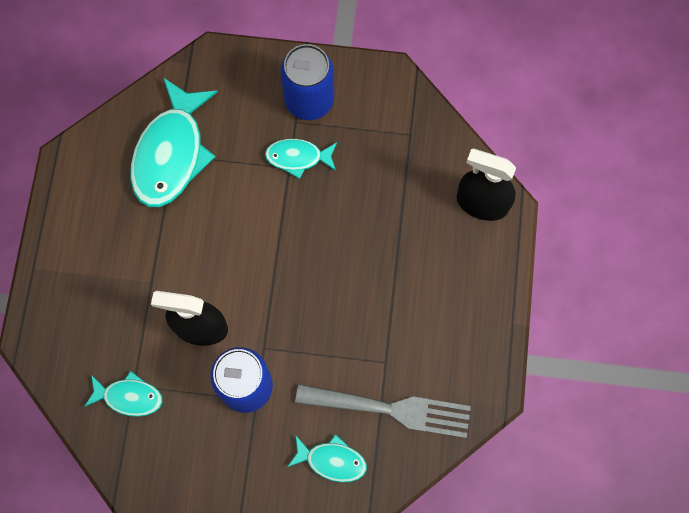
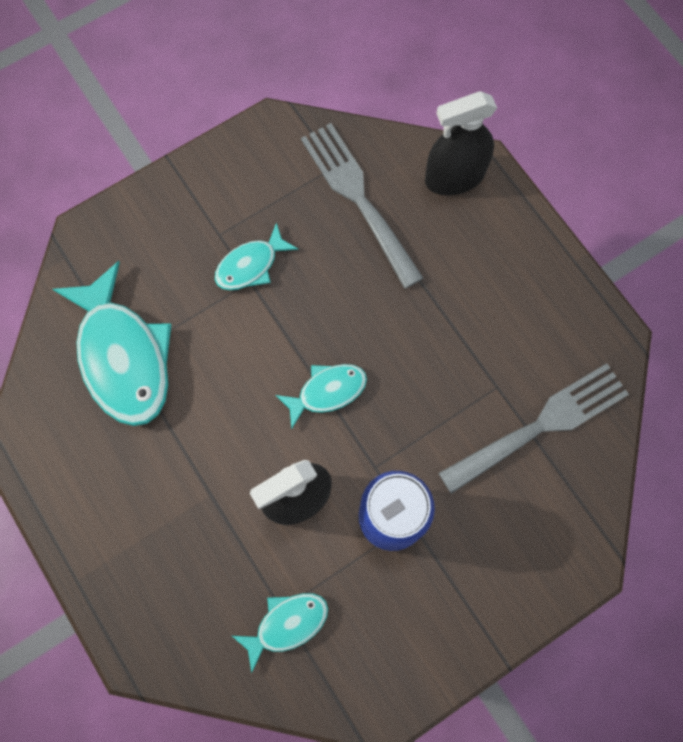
camera: 40 degrees left, 0 degrees up
blue can [280,44,334,120] -> none
turquoise fish [288,434,367,482] -> turquoise fish moved to [275,364,367,429]
none -> grey fork [301,123,423,289]

